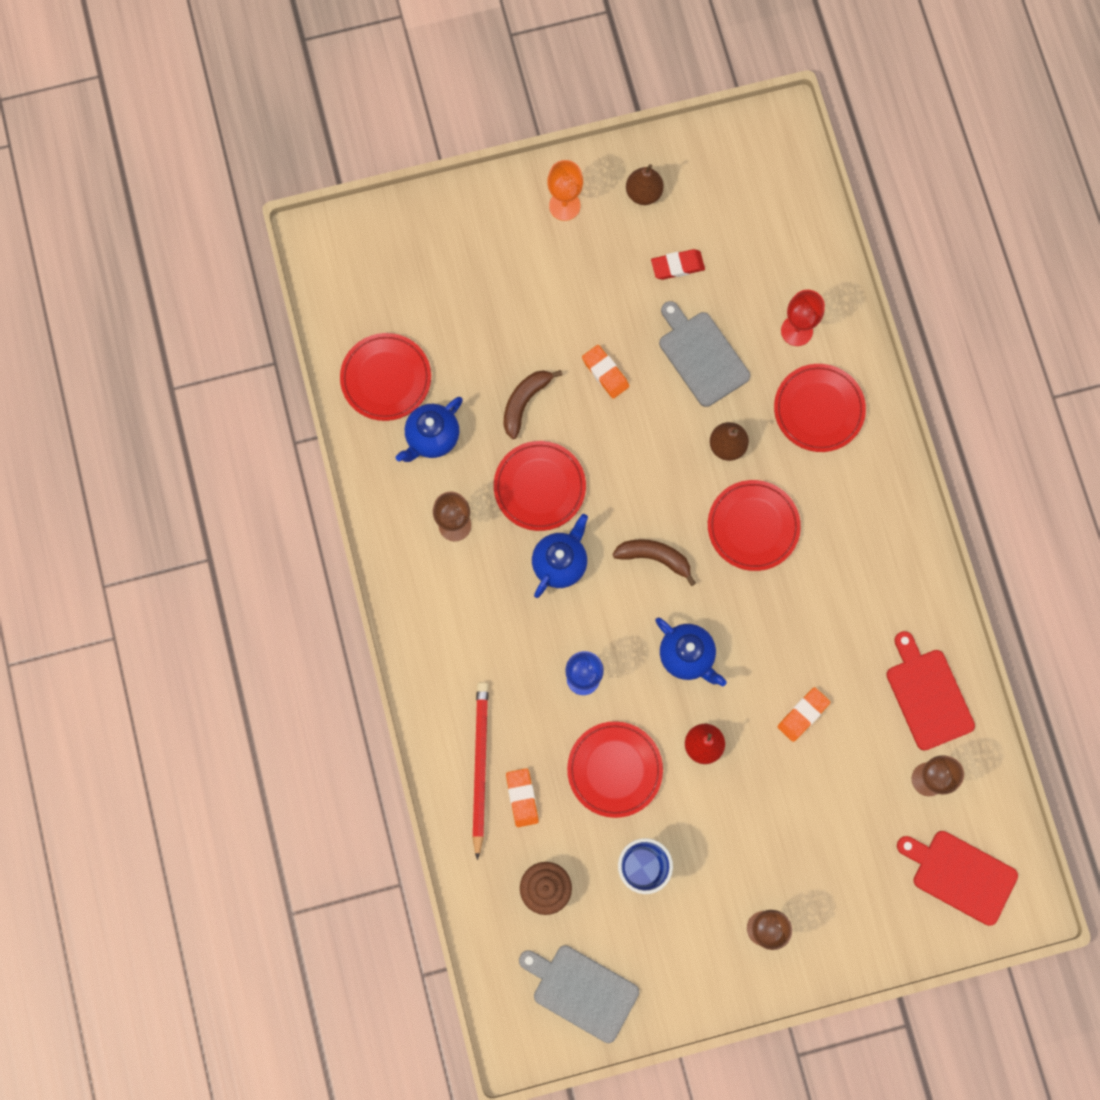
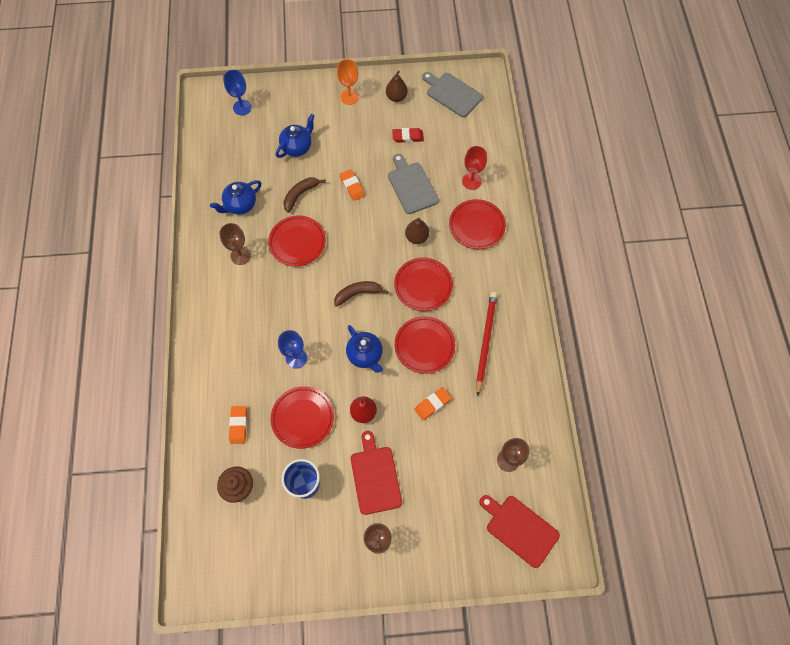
camera: 10 degrees right, 10 degrees down
red plate [340,333,431,421] -> red plate moved to [395,316,455,374]
red pencil [472,682,489,860] -> red pencil moved to [476,292,497,397]
grey cutting board [519,945,639,1043] -> grey cutting board moved to [422,72,483,117]
blue teapot [532,514,588,598] -> blue teapot moved to [276,114,315,158]
brown banana [612,539,696,586] -> brown banana turned 45 degrees counterclockwise [334,281,389,307]
red cutting board [886,631,975,751] -> red cutting board moved to [351,431,402,515]
none -> blue goblet [223,70,252,115]

